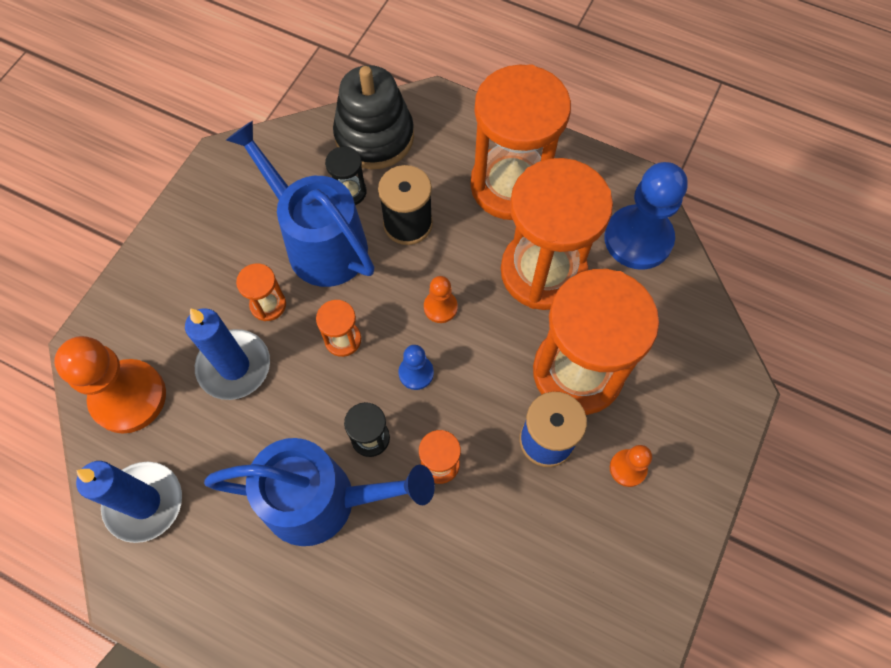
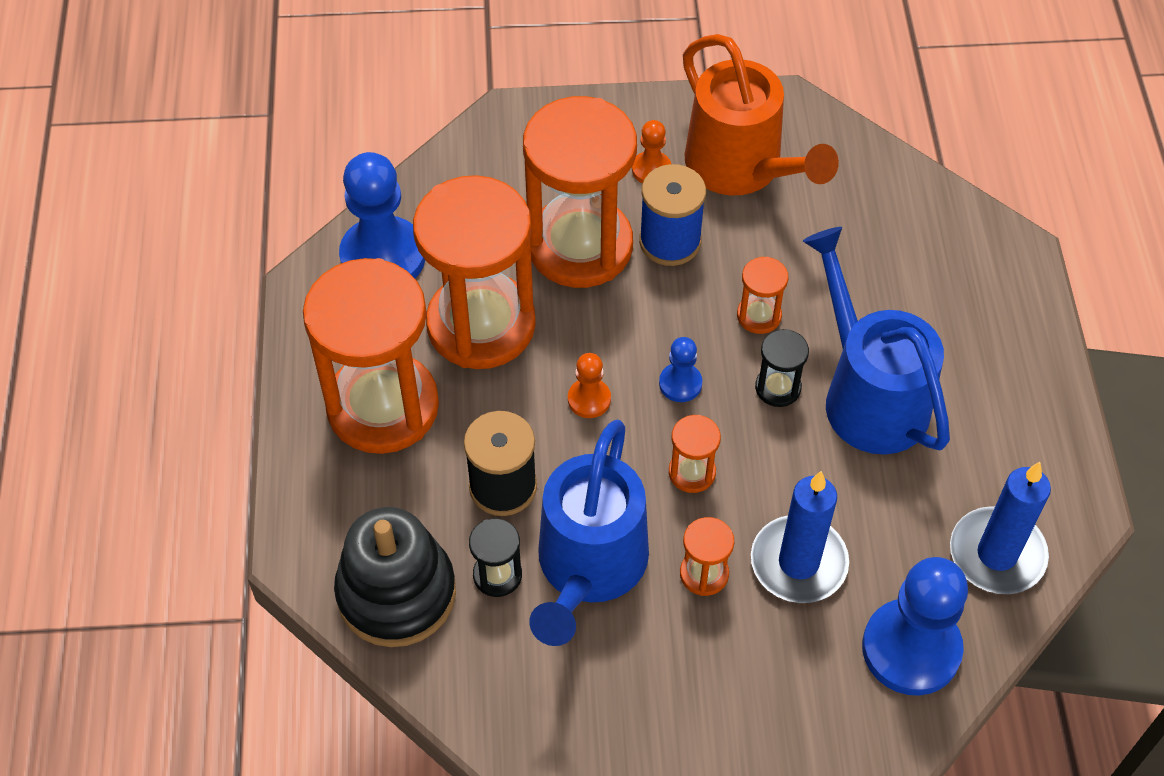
camera: 120 degrees left, 10 degrees down
orange pawn [54,336,166,434] -> blue pawn [862,557,968,696]
none -> orange watering can [683,34,839,195]

